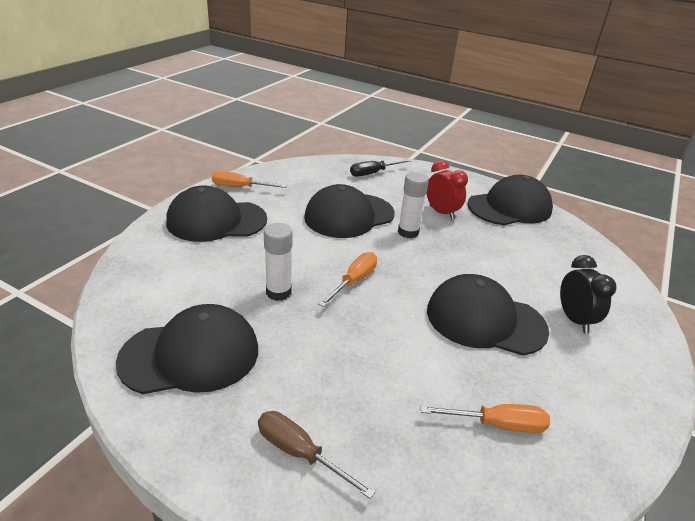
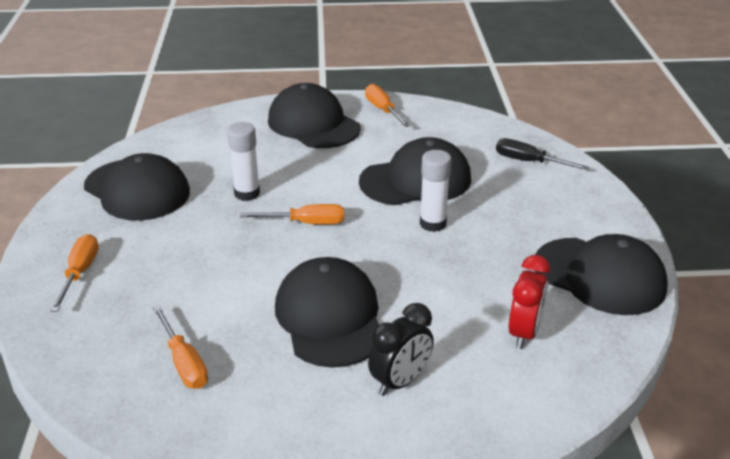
camera: 60 degrees right, 0 degrees up
brown screwdriver [258,411,375,499] -> orange screwdriver [50,234,99,312]
black cap [304,184,395,238] -> black cap turned 135 degrees clockwise [359,137,471,205]
red clock [426,160,468,220] -> red clock moved to [508,255,550,349]

